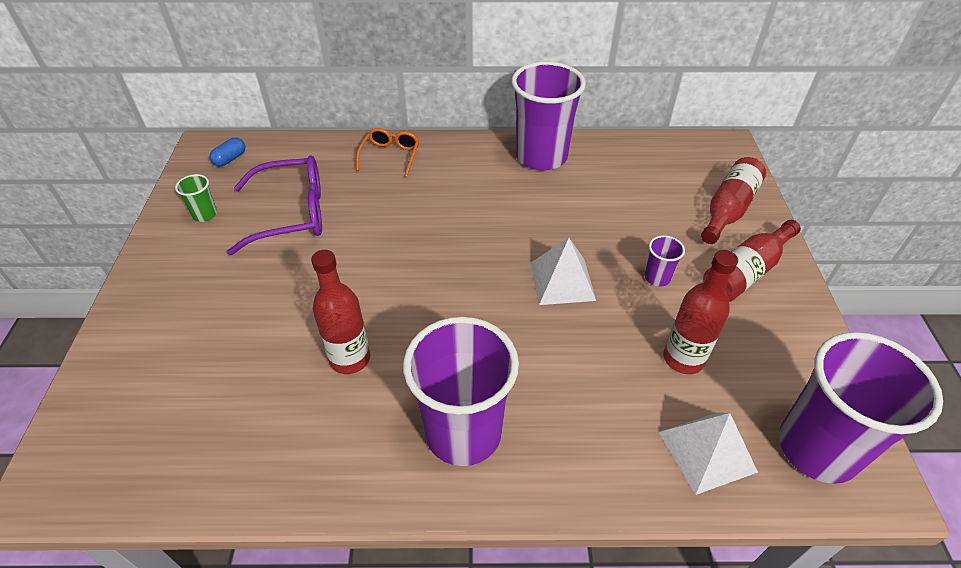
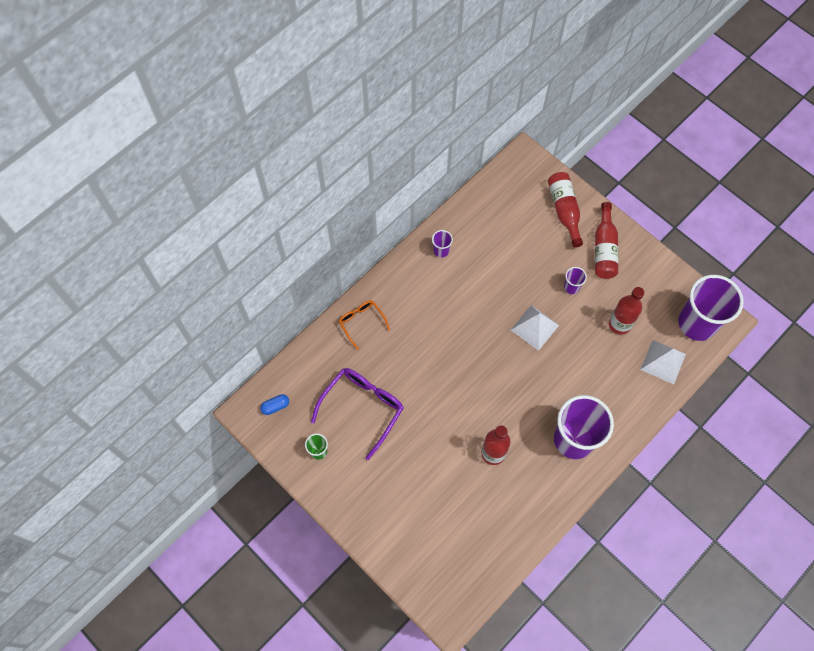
camera: 45 degrees left, 20 degrees up
blue capsule [209,138,245,166] -> blue capsule turned 75 degrees clockwise [260,394,289,415]
purple cup [511,62,586,171] -> purple cup [432,230,453,258], size x0.42

